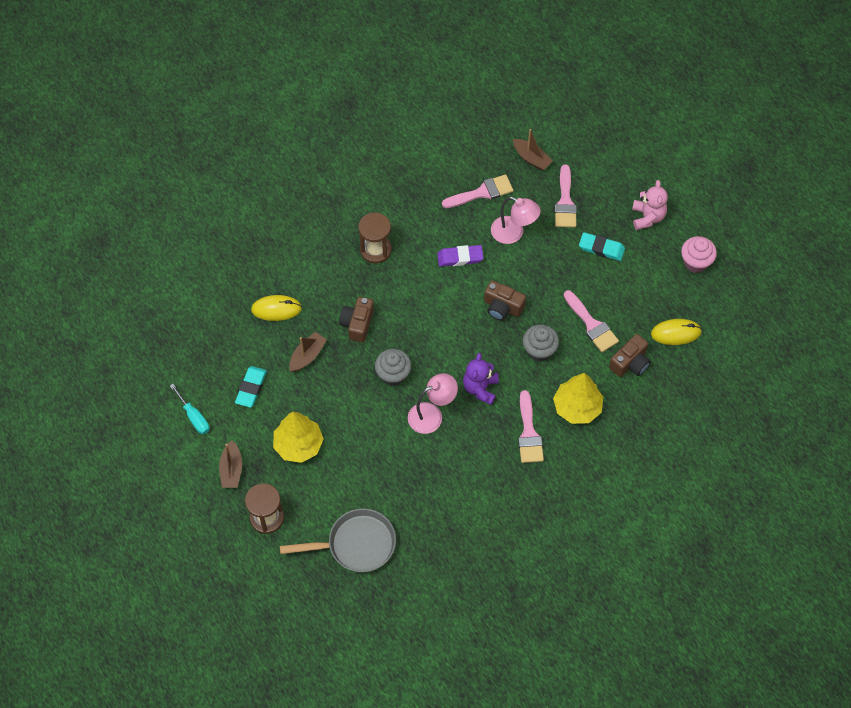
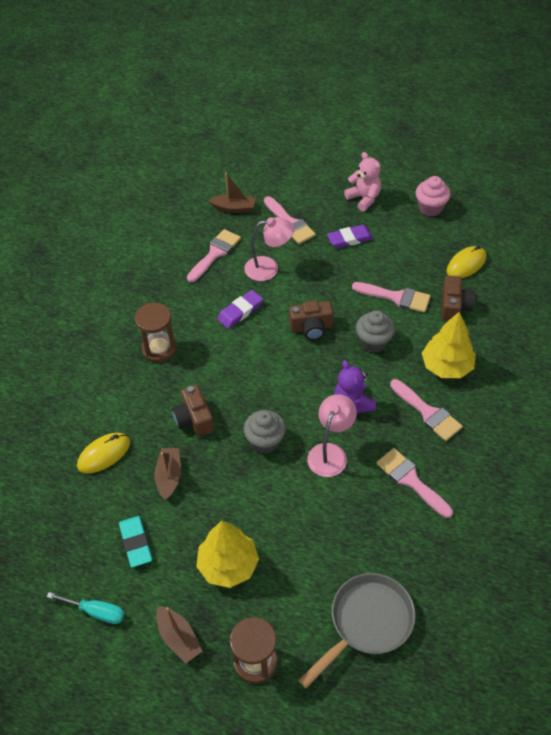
camera: 35 degrees left, 10 degrees down
turquoise eraser [579,232,625,261] -> purple eraser [327,225,374,248]
none -> pink brush [376,448,453,518]

